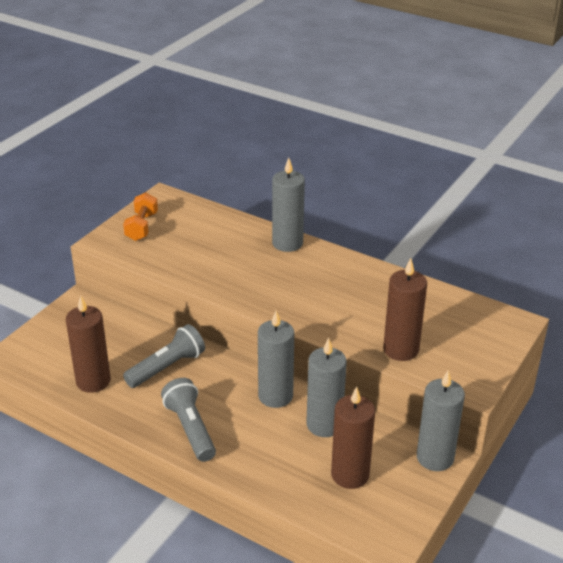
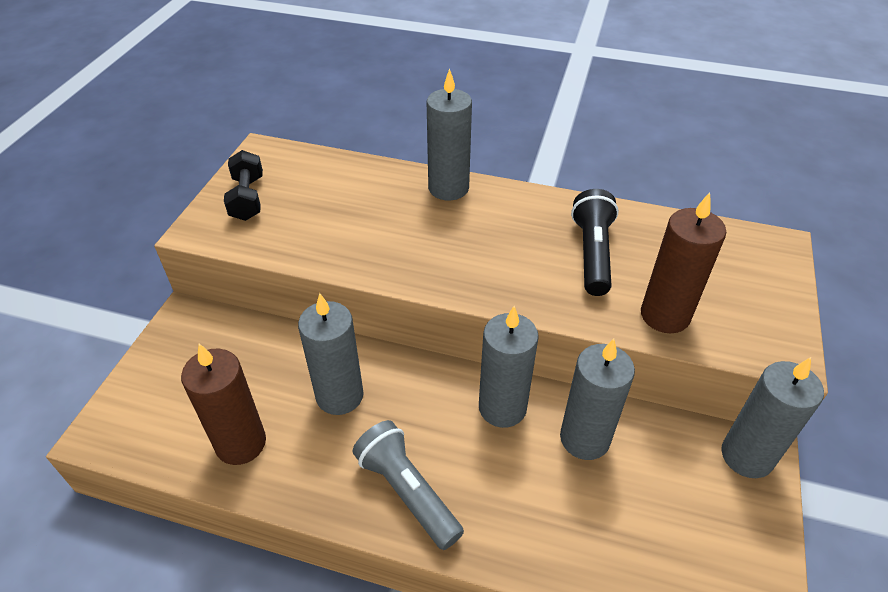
camera: 15 degrees left, 10 degrees up
orange dumbbell [123,192,158,241] -> black dumbbell [224,150,263,221]
grey flashlight [123,324,205,388] -> grey candle [298,293,364,415]
brown candle [331,387,375,489] -> none
none -> black flashlight [571,189,619,296]

